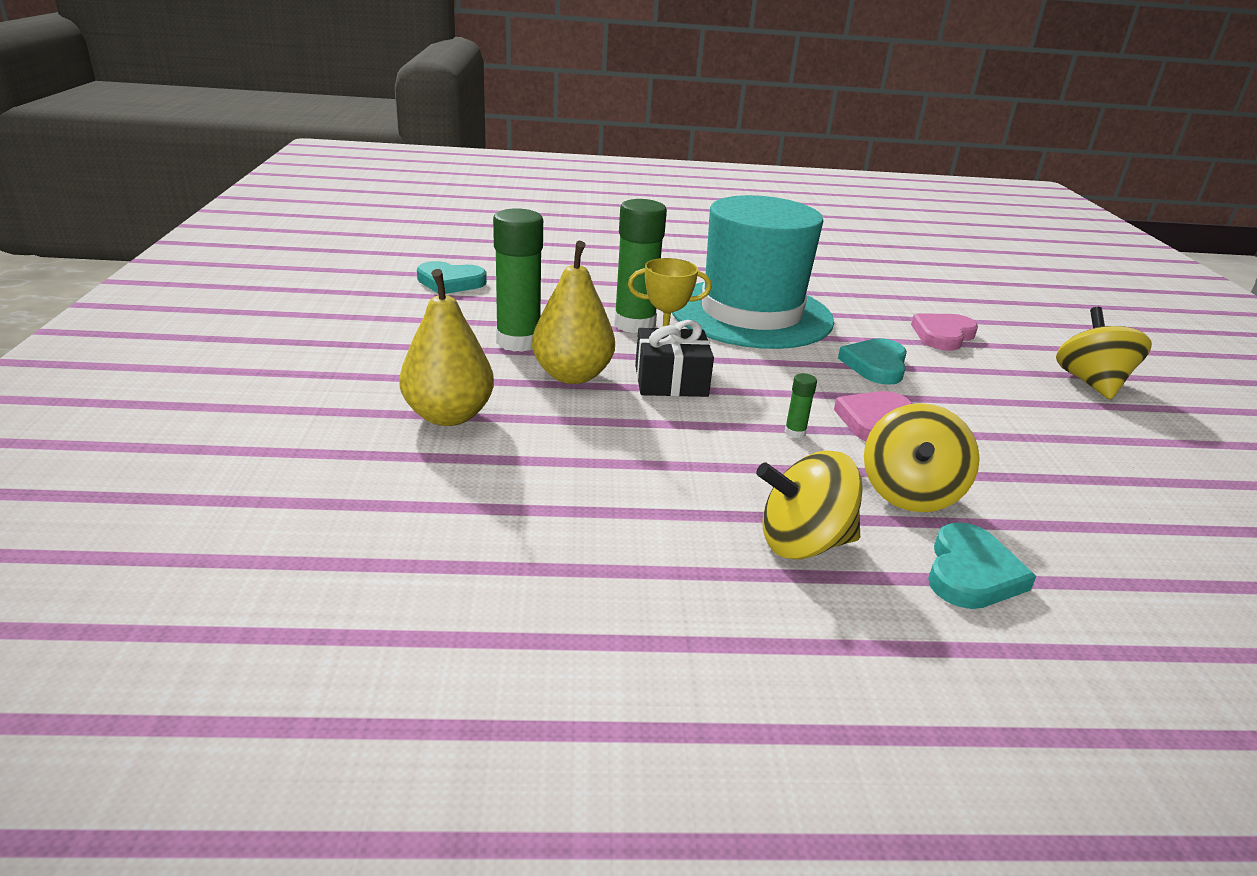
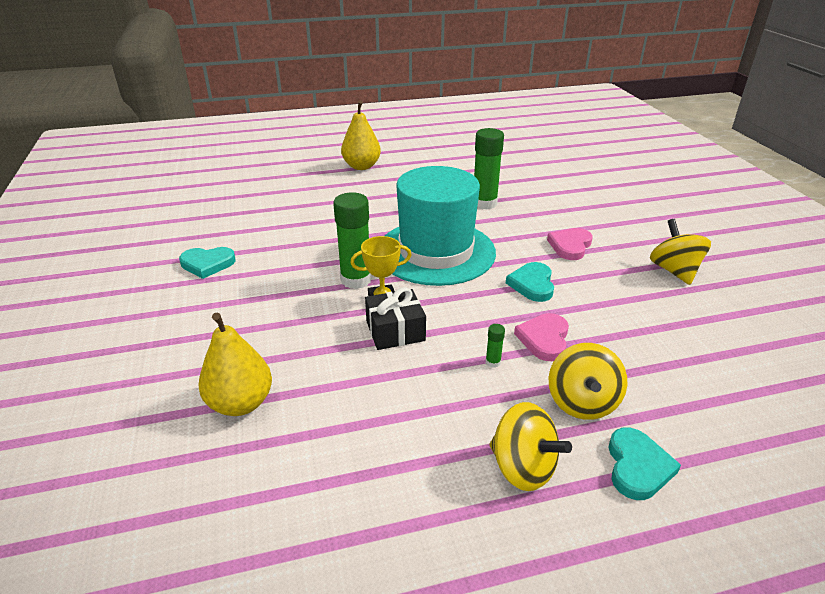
camera: 10 degrees left, 5 degrees up
green glue stick [493,208,543,352] -> green glue stick moved to [474,128,504,209]
yellow pear [532,241,615,384] -> yellow pear moved to [341,100,381,170]
yellow spinning top [756,450,863,559] -> yellow spinning top turned 120 degrees counterclockwise [489,402,572,491]

